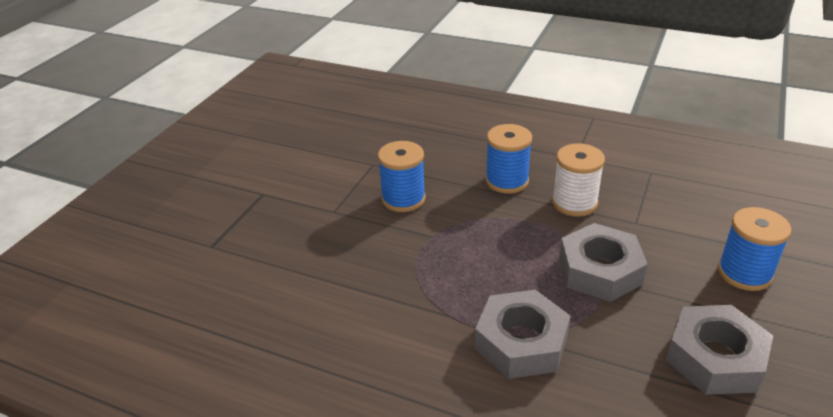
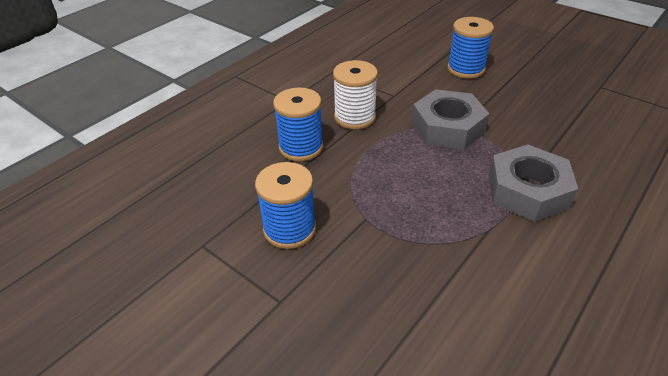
camera: 75 degrees left, 5 degrees up
grey nut [666,305,773,395] -> none

